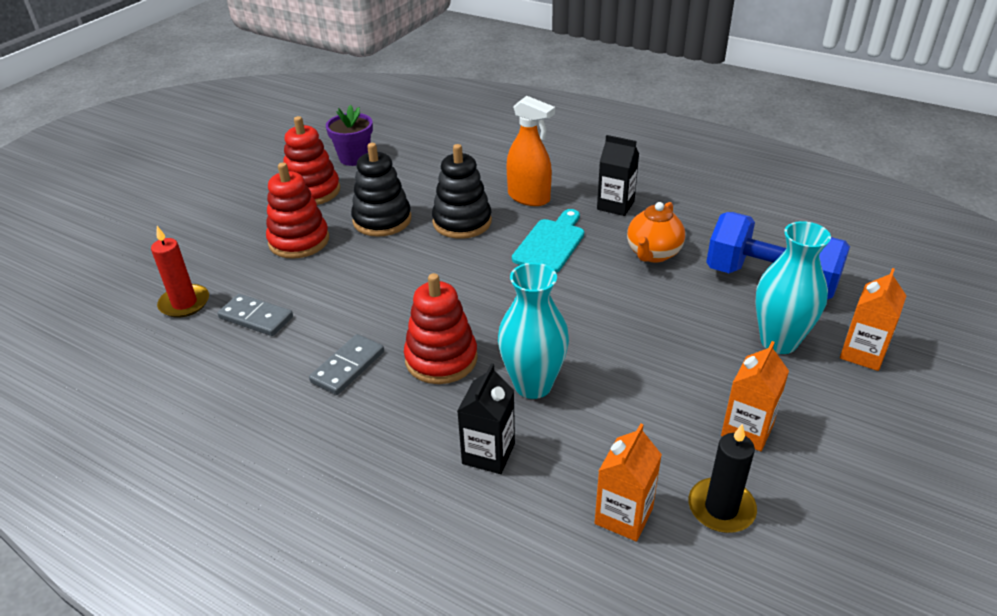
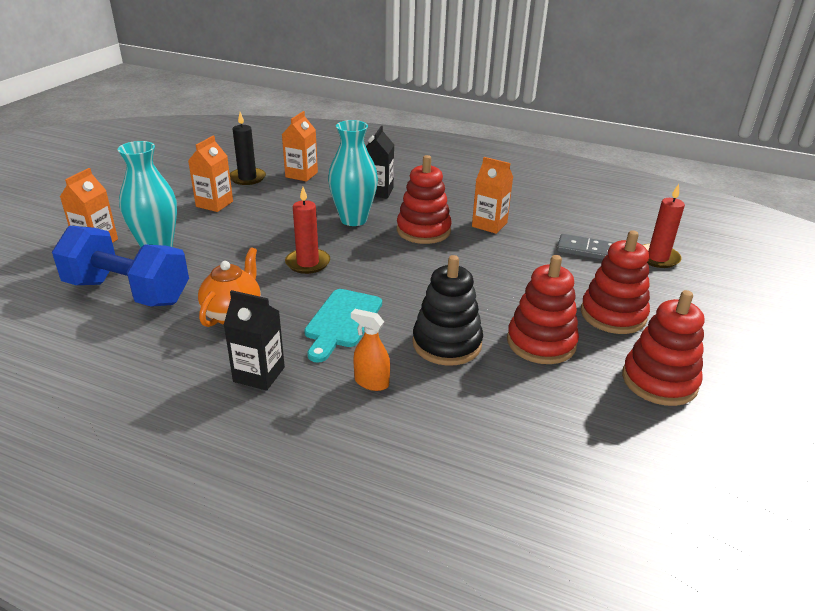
camera: 170 degrees right, 5 degrees down
grey domino [309,334,384,395] -> orange carton [472,157,513,234]
purple flower pot [326,105,373,166] -> none
black stacking toy [351,143,411,237] -> red stacking toy [507,255,579,364]
orange spray bottle [507,96,555,206] -> orange spray bottle [351,309,390,391], size x0.61
none -> red candle [285,187,330,274]

